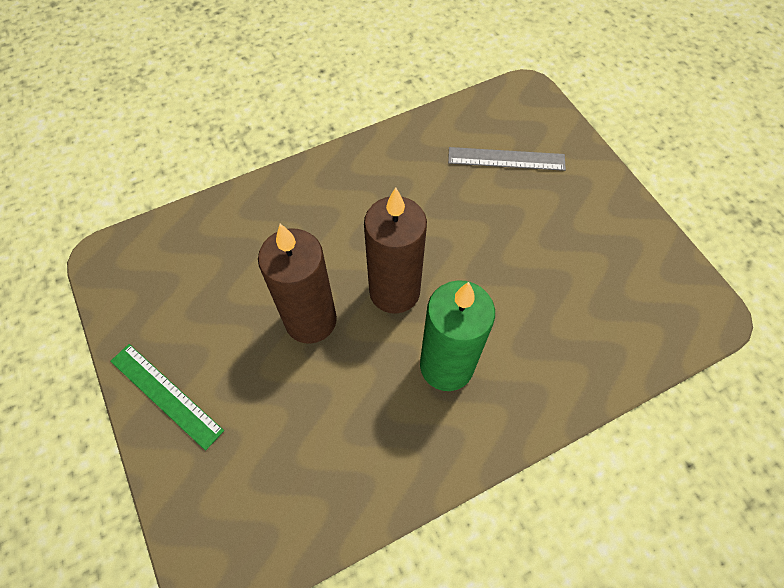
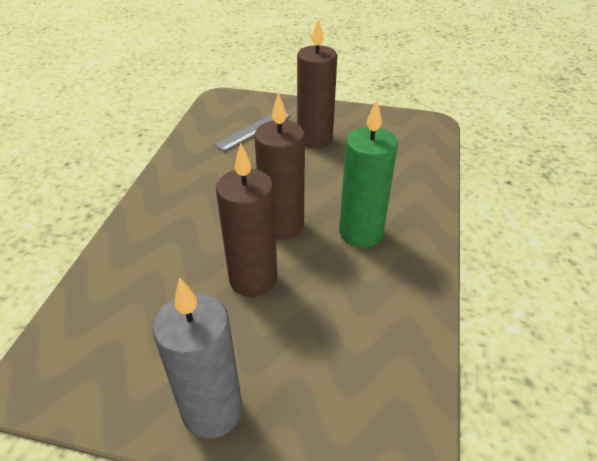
camera: 50 degrees left, 20 degrees down
green ruler [110,344,224,451] -> grey candle [153,278,242,439]
none -> brown candle [297,18,337,148]

